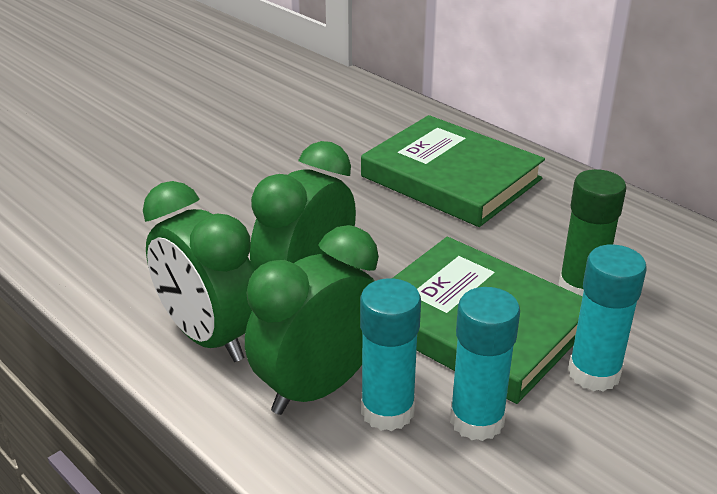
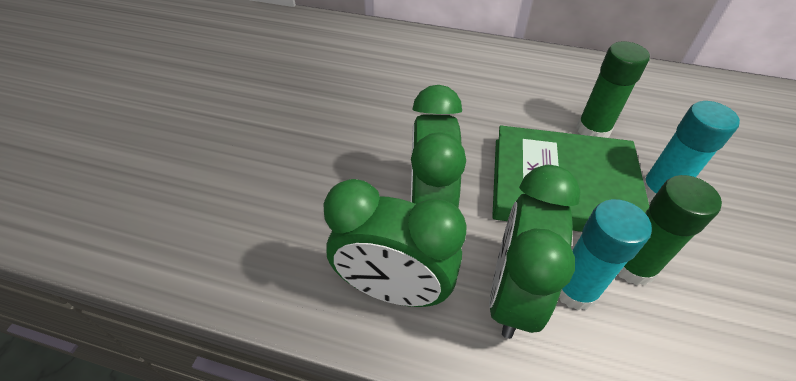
camera: 30 degrees left, 15 degrees up
green book [361,115,545,227] -> none
turquoise glue stick [450,287,520,441] -> green glue stick [618,175,722,285]

